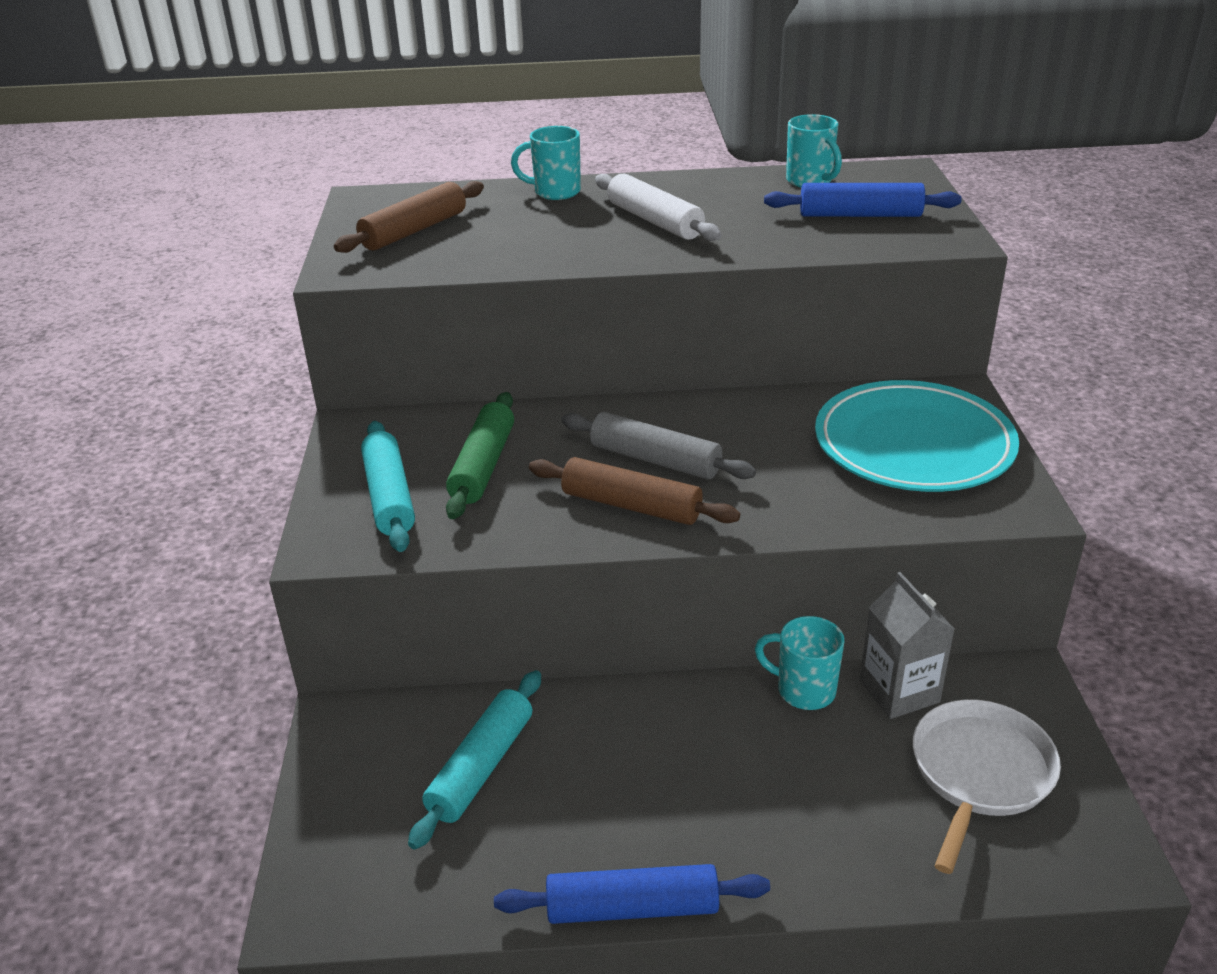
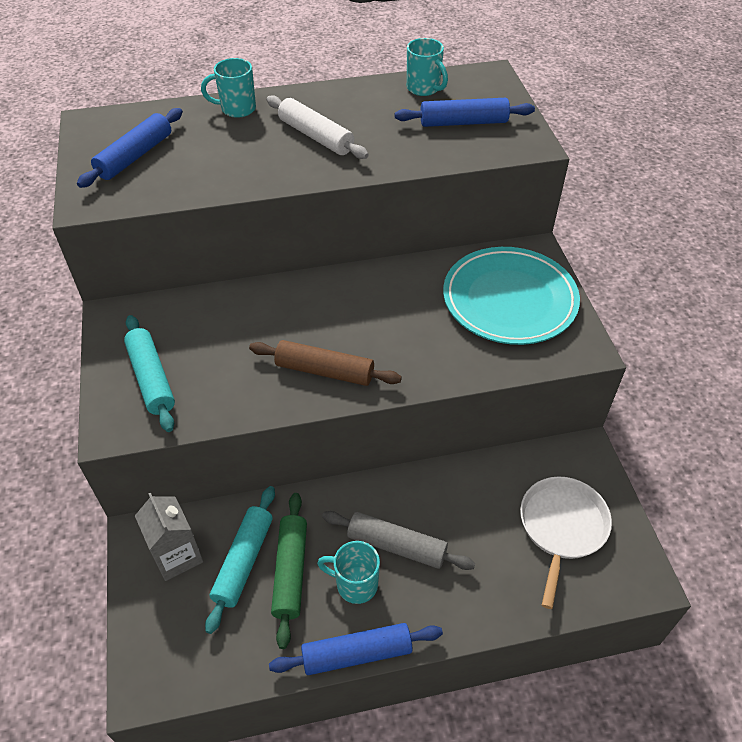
camera: 10 degrees left, 15 degrees up
brown rolling pin [334,181,484,253] -> blue rolling pin [77,108,183,188]
green rolling pin [446,392,514,519] -> green rolling pin moved to [271,493,307,649]
grey rolling pin [561,412,756,480] -> grey rolling pin moved to [322,511,475,570]
turquoise mug [755,616,844,710] -> turquoise mug moved to [317,541,380,604]
grey carton [860,572,955,719] -> grey carton moved to [135,493,203,581]

